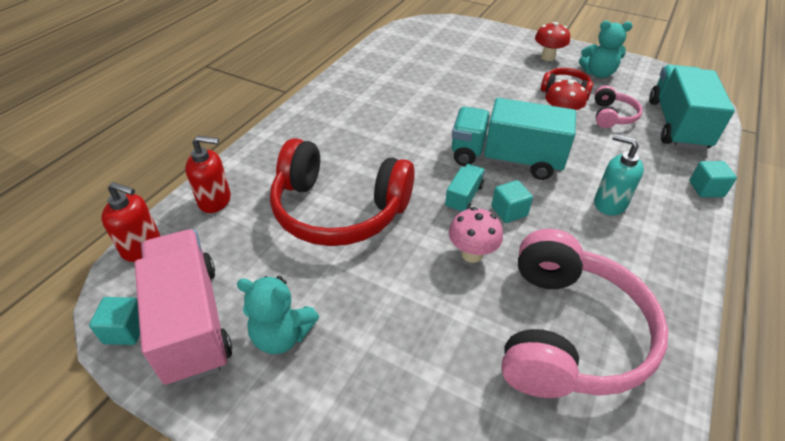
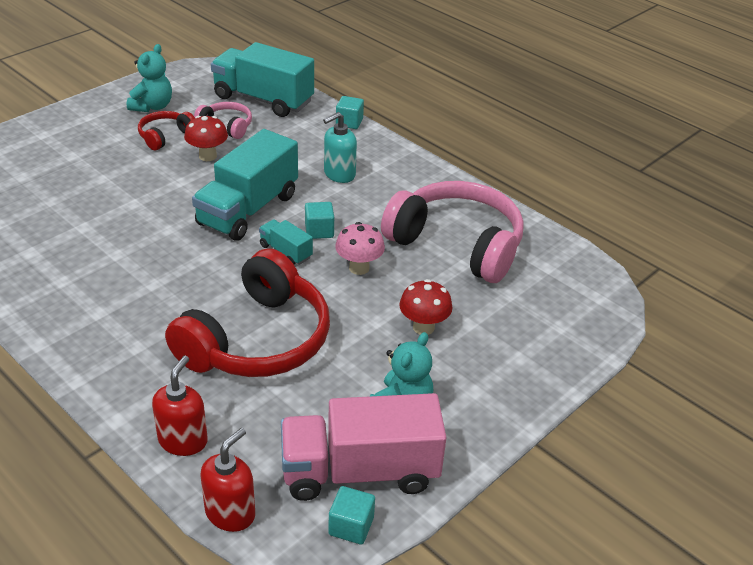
camera: 75 degrees left, 5 degrees down
red mushroom [535,22,570,61] -> red mushroom moved to [399,279,453,335]

